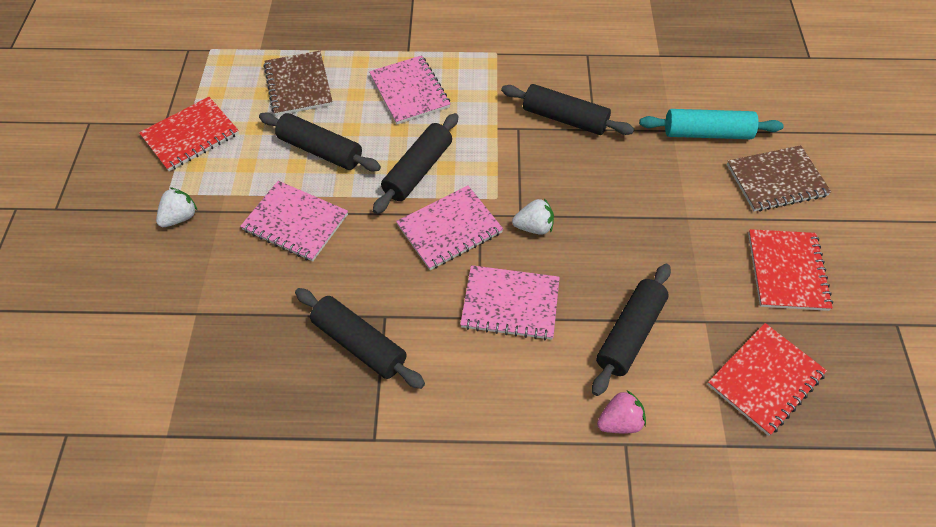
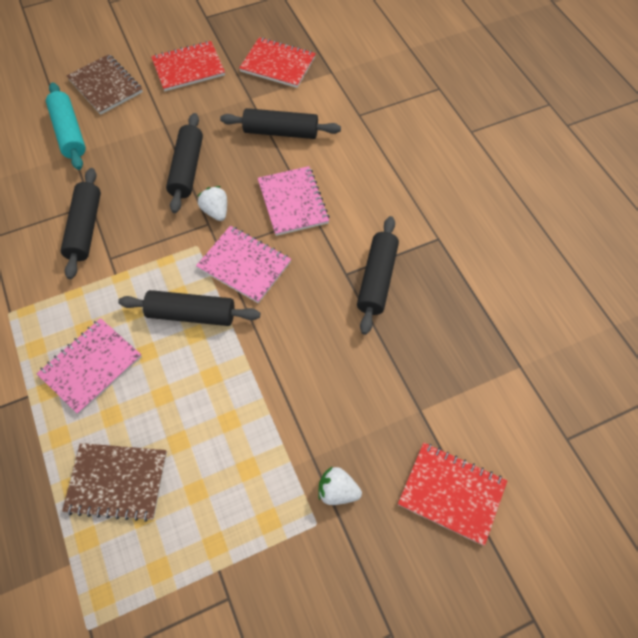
camera: 115 degrees left, 5 degrees up
red notebook [139,97,239,171] -> red notebook moved to [398,443,507,546]
pink notebook [240,181,348,262] -> none
black rolling pin [259,112,381,171] -> black rolling pin moved to [166,113,203,213]
brown notebook [263,51,333,116] -> brown notebook turned 45 degrees clockwise [62,443,167,522]
pink strawberry [597,390,646,433] -> none

